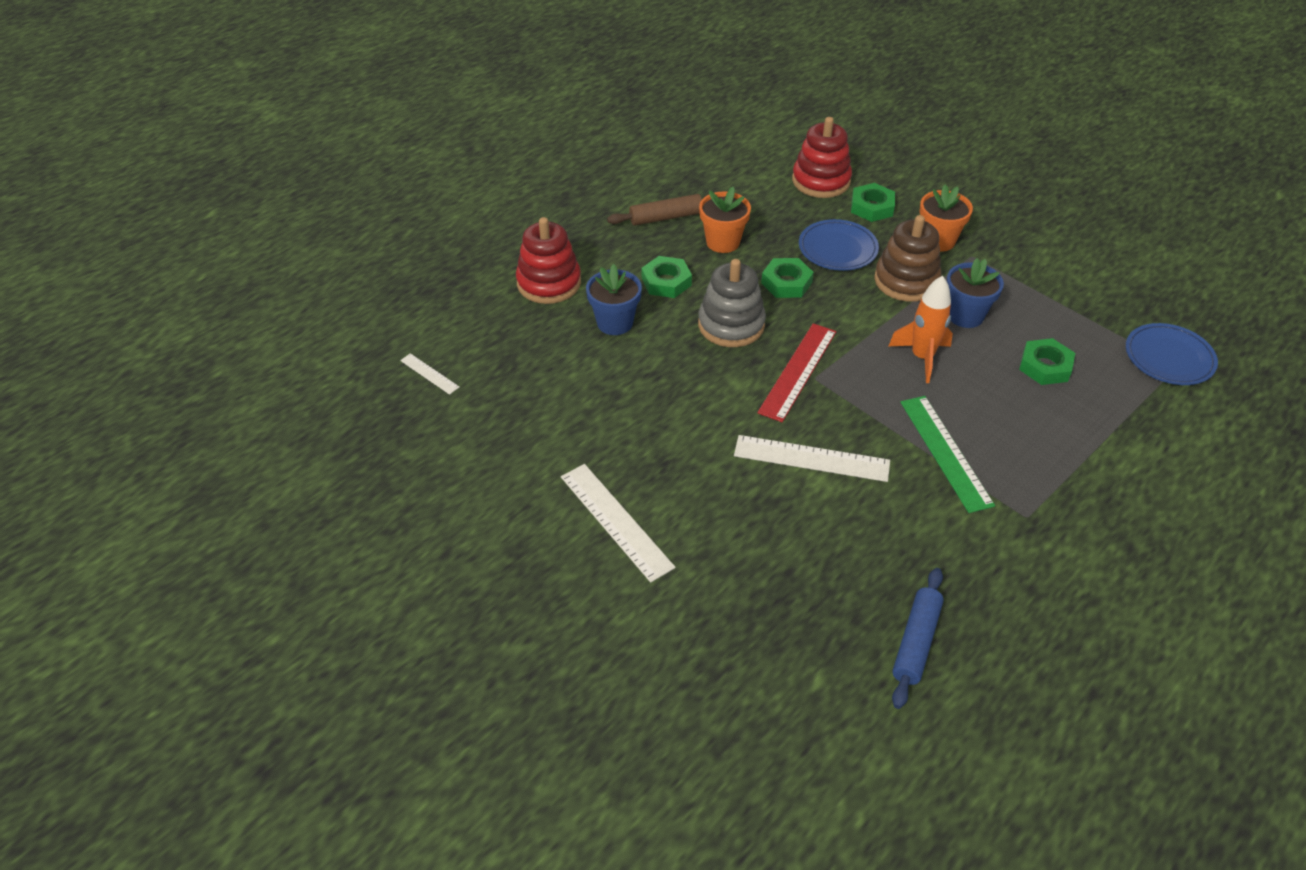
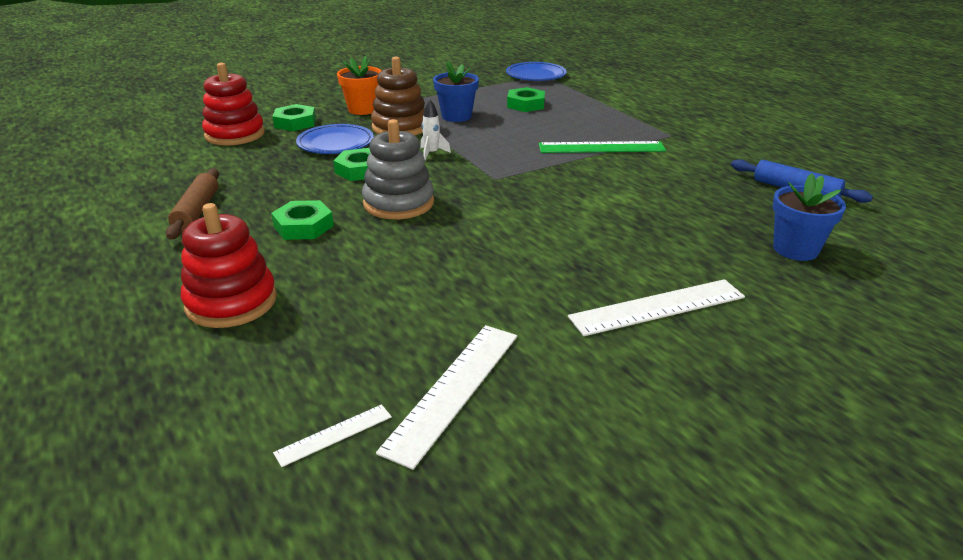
camera: 75 degrees left, 15 degrees down
blue flower pot [586,264,642,335] -> blue flower pot moved to [772,173,846,261]
orange flower pot [699,187,751,253] -> none
white ruler [734,435,890,482] -> white ruler moved to [376,325,517,470]
red ruler [757,323,836,422] -> none
orange rocket [889,275,953,383] -> none
none -> white rocket [421,99,451,160]

